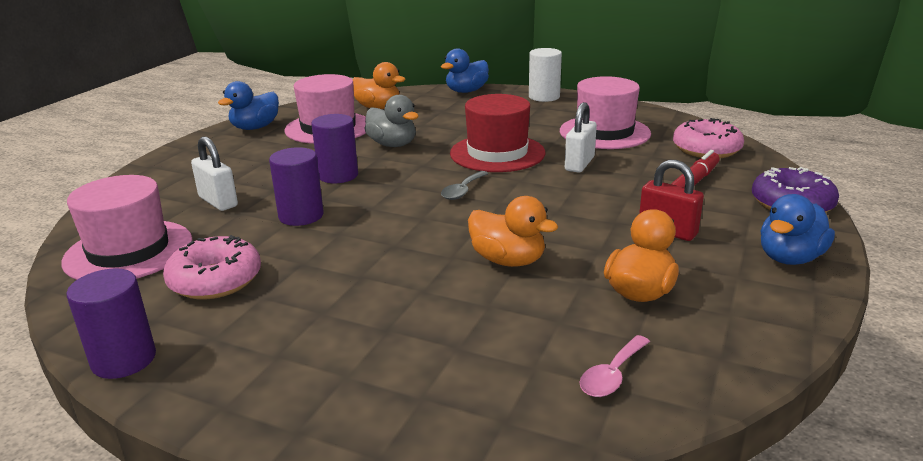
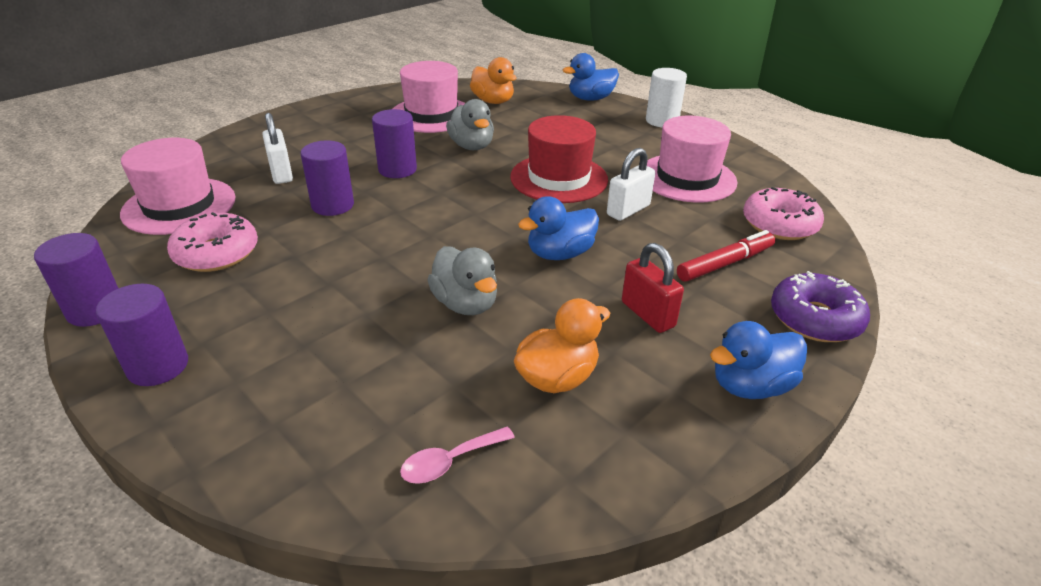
camera: 20 degrees right, 10 degrees up
blue duck [218,81,279,130] -> blue duck moved to [518,196,599,260]
grey spoon [441,171,489,200] -> none
orange duck [468,196,558,267] -> grey duck [428,246,497,315]
none -> purple cylinder [96,284,188,386]

